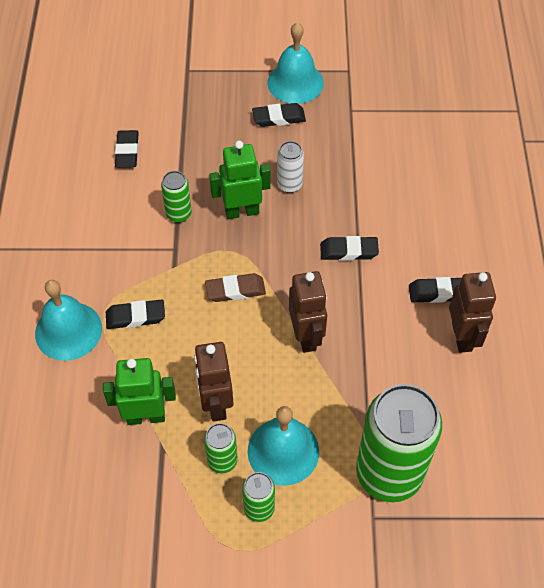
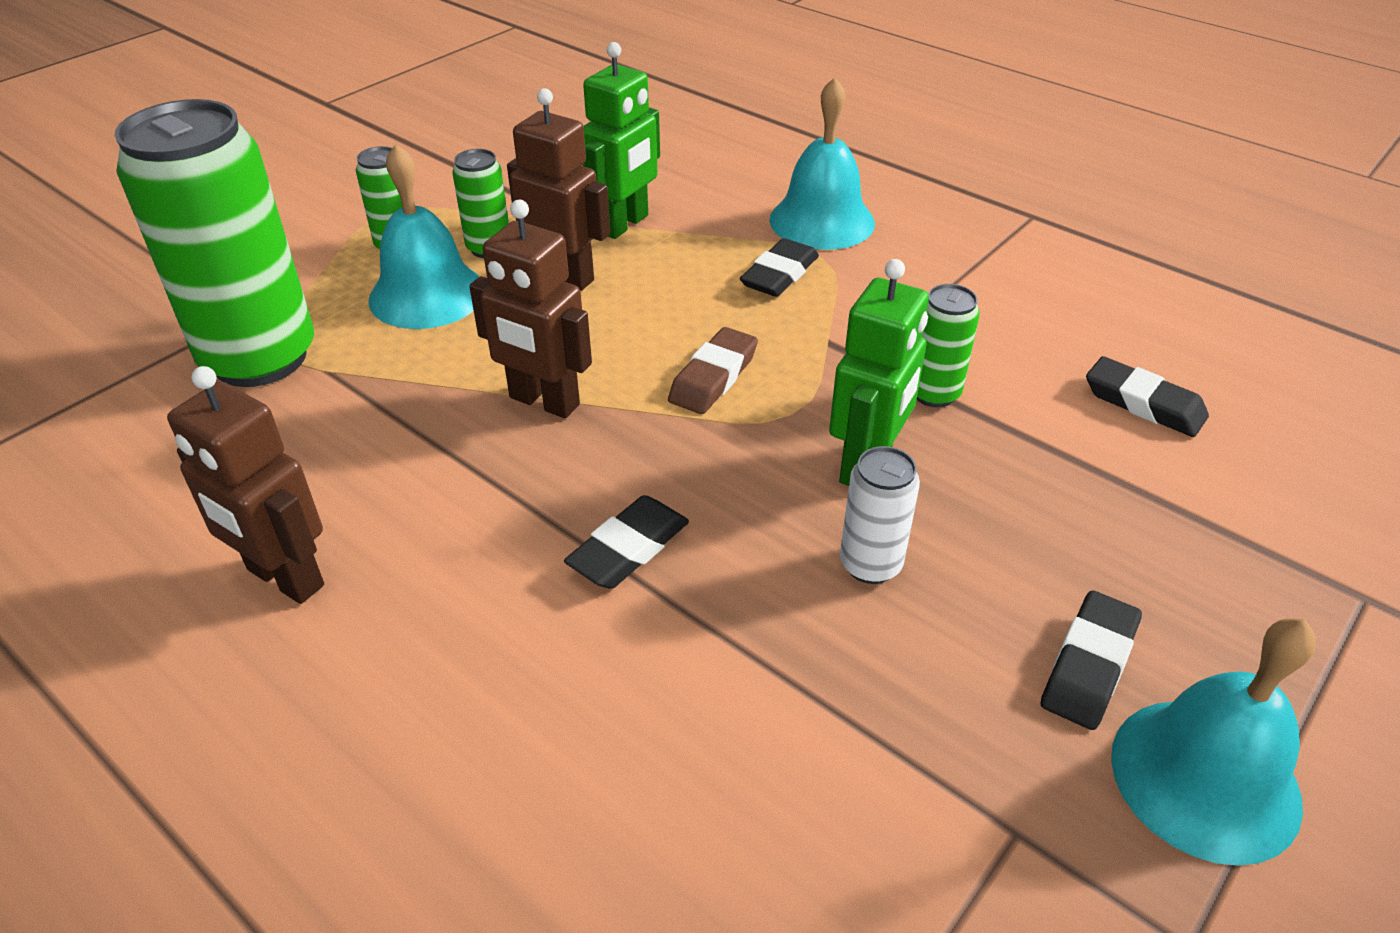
camera: 130 degrees right, 15 degrees down
black eraser [409,277,462,303] -> none

